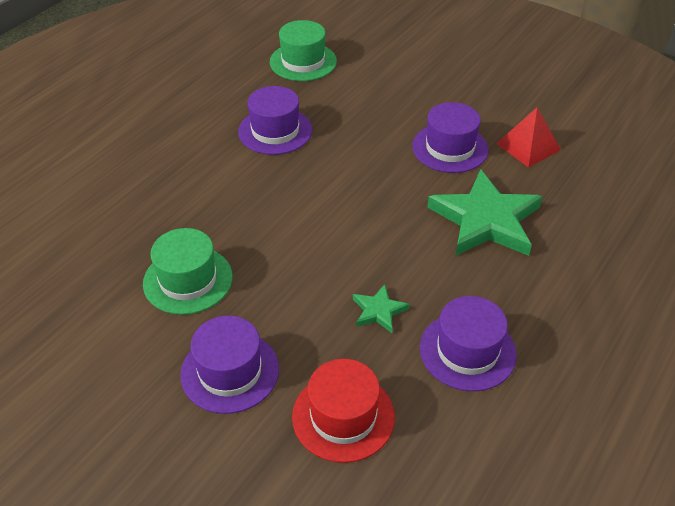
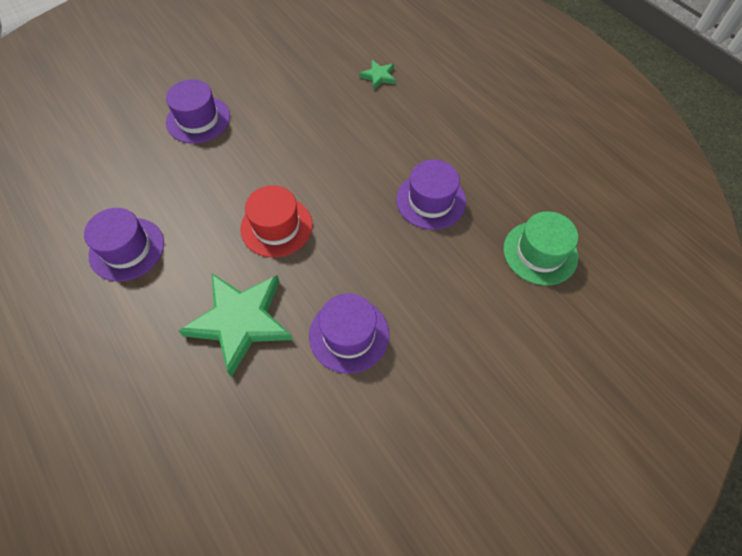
camera: 110 degrees right, 15 degrees up
green hat [143,228,233,315] -> none
red hat [292,359,395,463] -> red hat moved to [240,185,313,257]
green star [353,284,410,333] -> green star moved to [359,60,396,90]
red pyramid [496,107,561,168] -> none

